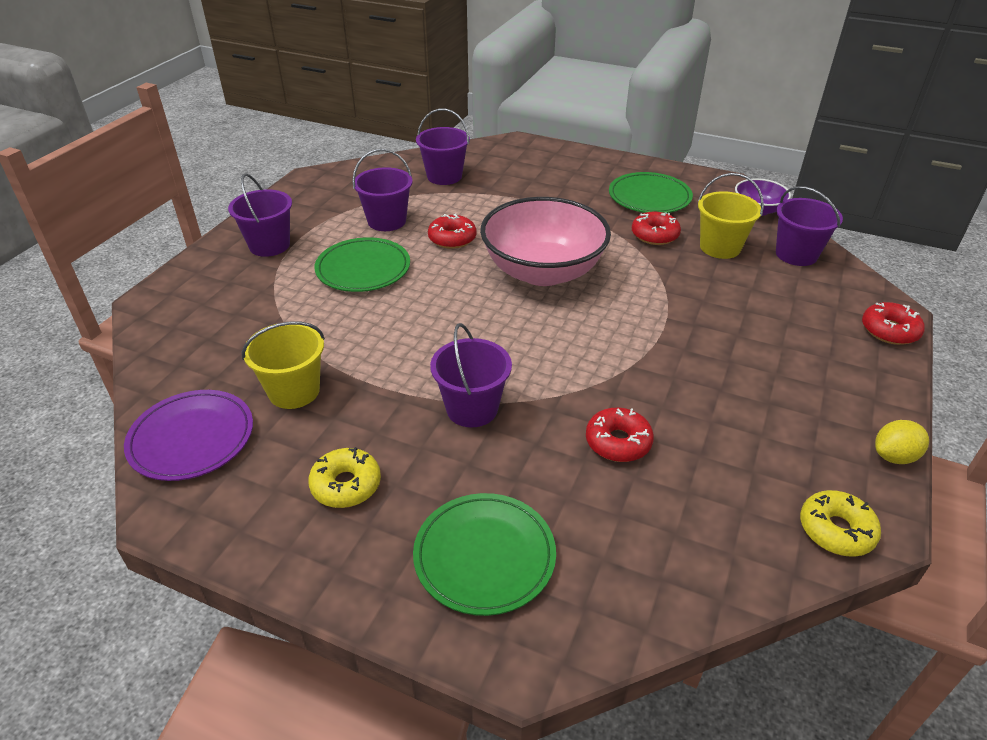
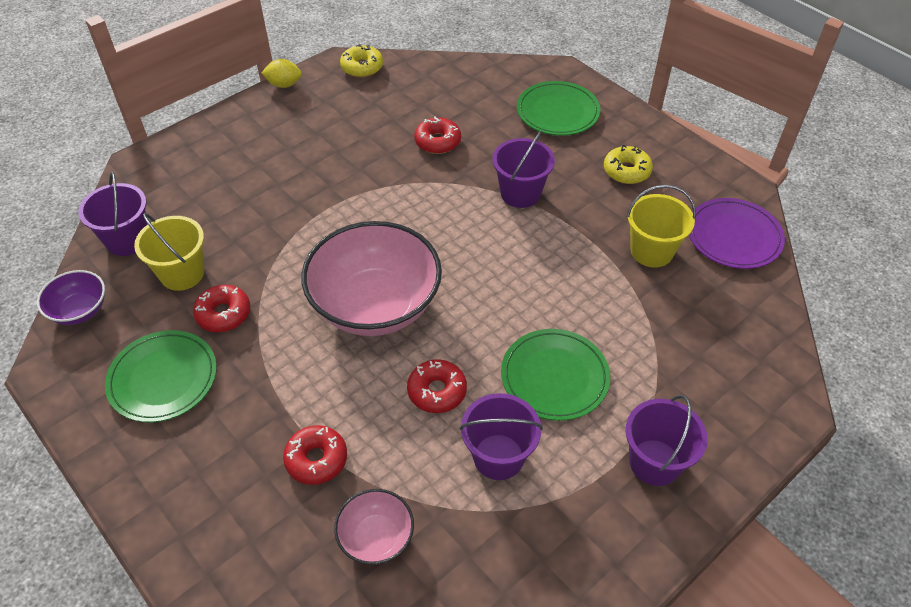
camera: 155 degrees left, 10 degrees up
purple bucket [416,109,470,185] -> pink bowl [334,489,414,565]
red donut [862,302,925,345] -> red donut moved to [283,425,347,485]

